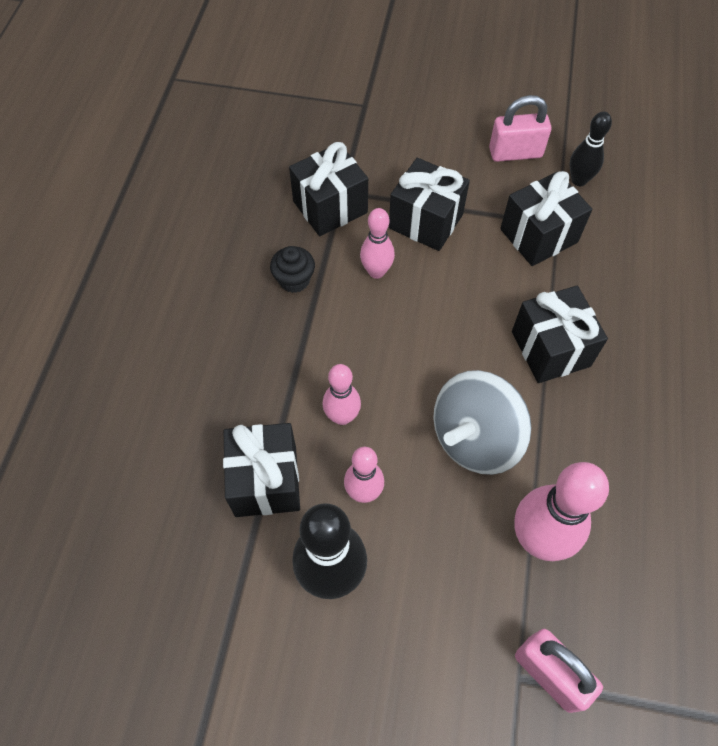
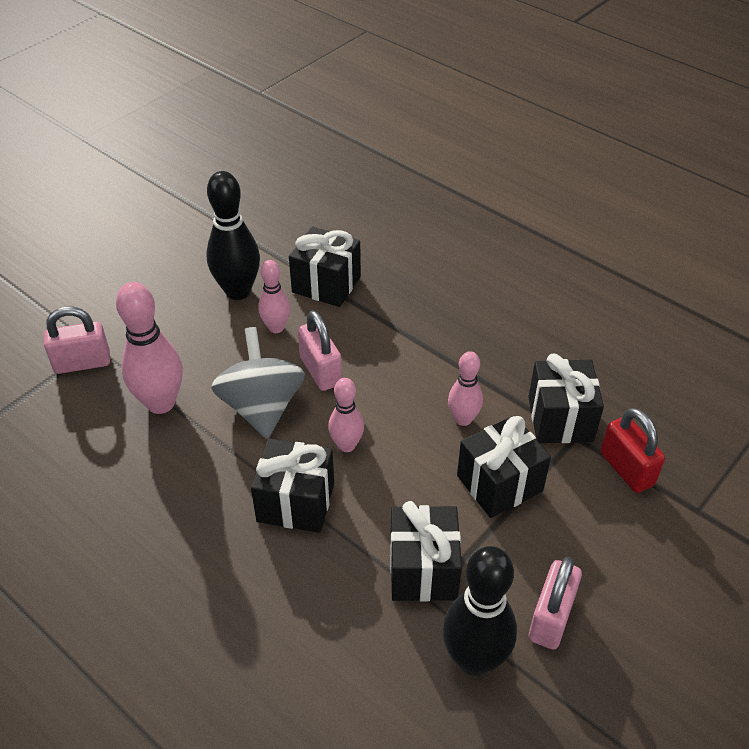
camera: 120 degrees right, 15 degrees down
black cupcake [270,246,315,293] -> none
pink bowling pin [323,364,361,425] -> pink bowling pin moved to [328,378,364,452]
black bowling pin [570,112,612,186] -> black bowling pin [442,546,517,676], size x1.70
none -> pink padlock [298,310,342,391]
none -> red padlock [600,408,665,493]

